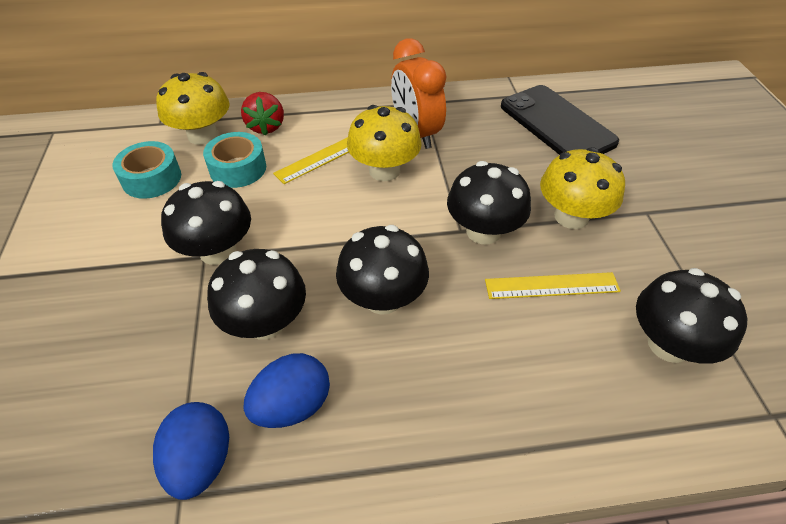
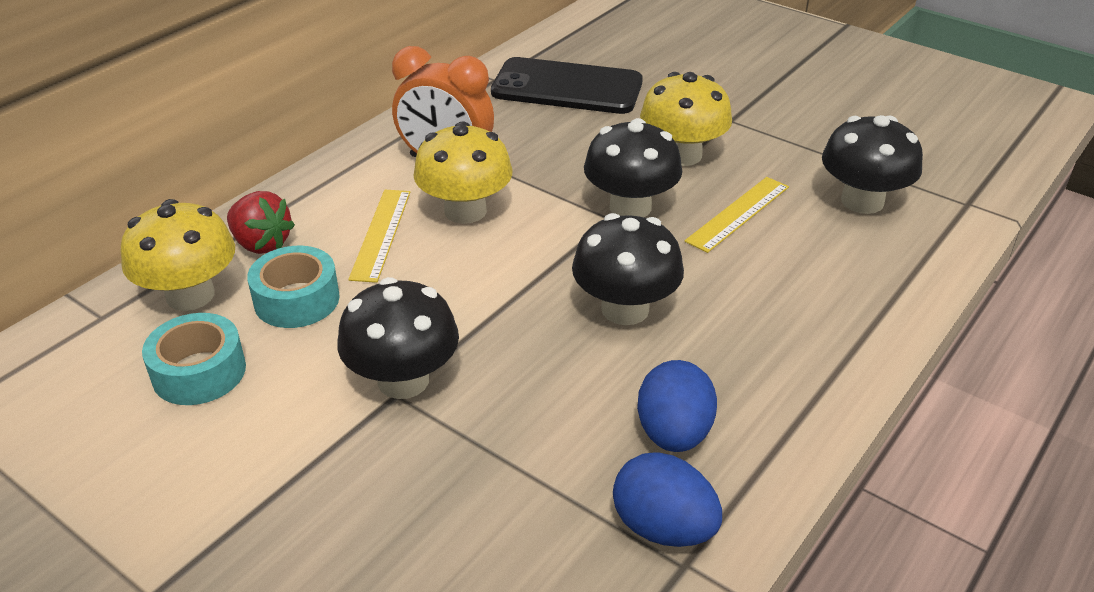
camera: 45 degrees left, 10 degrees down
black mushroom [207,249,306,340] -> none

